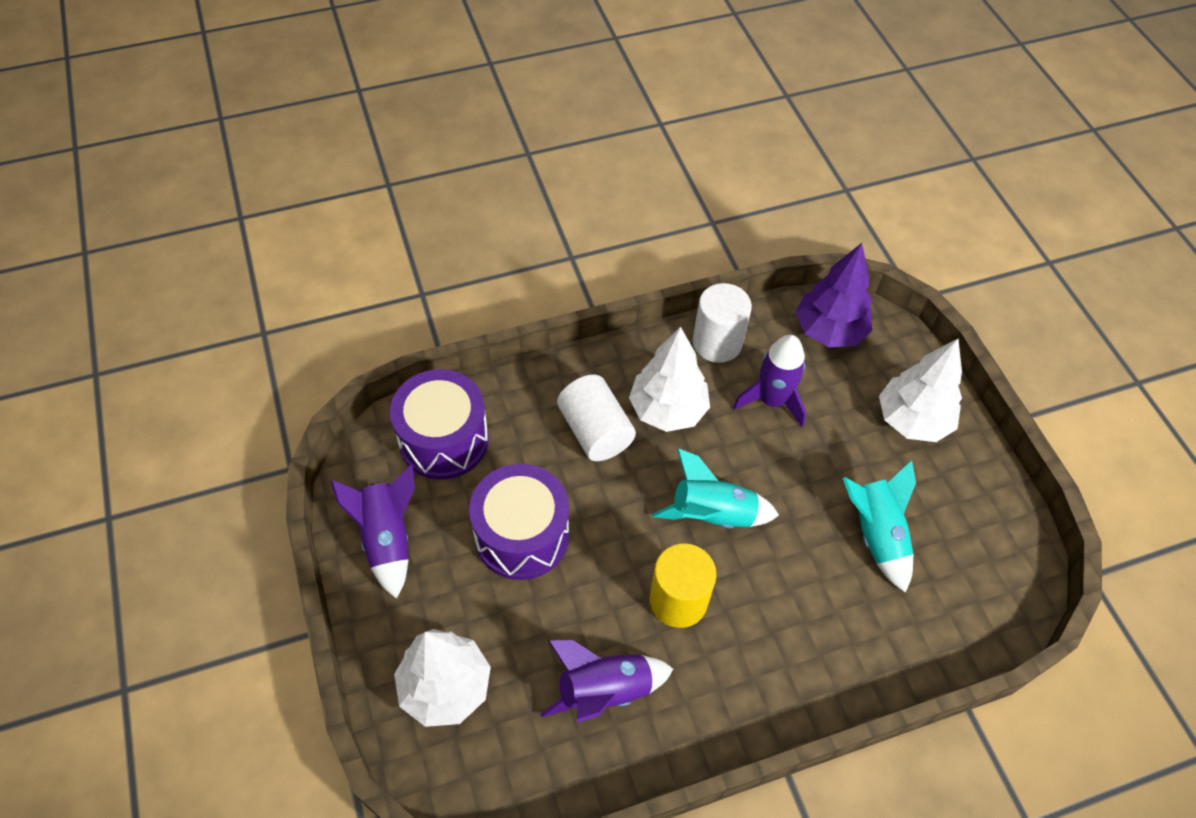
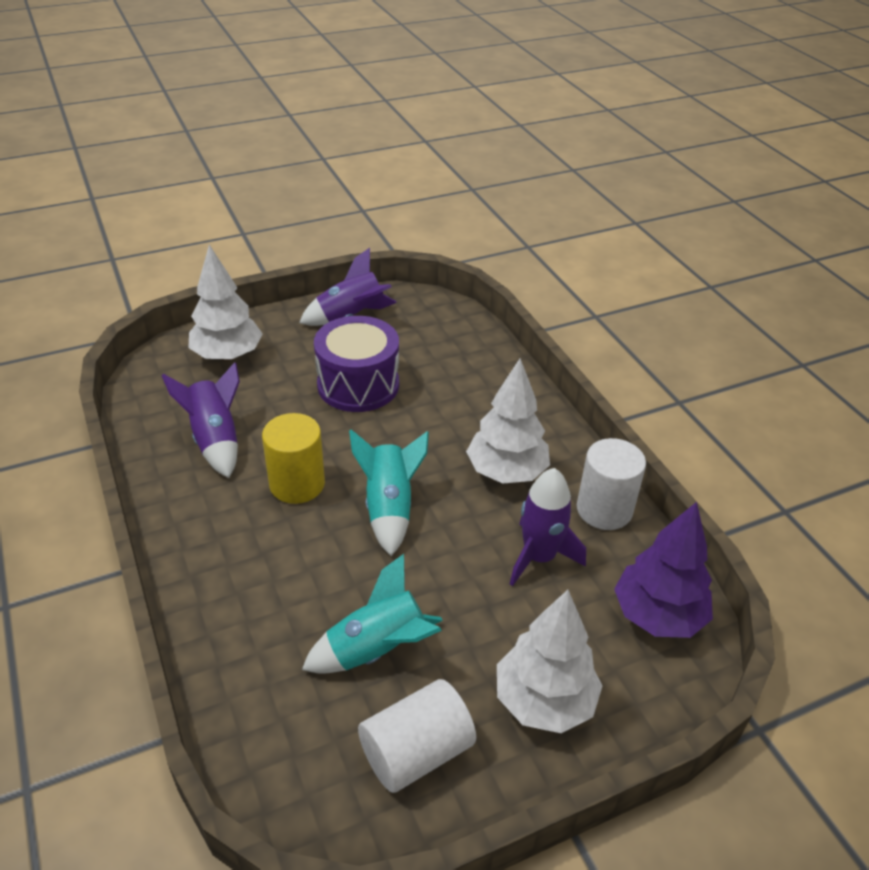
camera: 85 degrees right, 15 degrees down
purple drum [390,369,489,480] -> none
white cylinder [557,374,636,461] -> white cylinder moved to [358,679,476,793]

